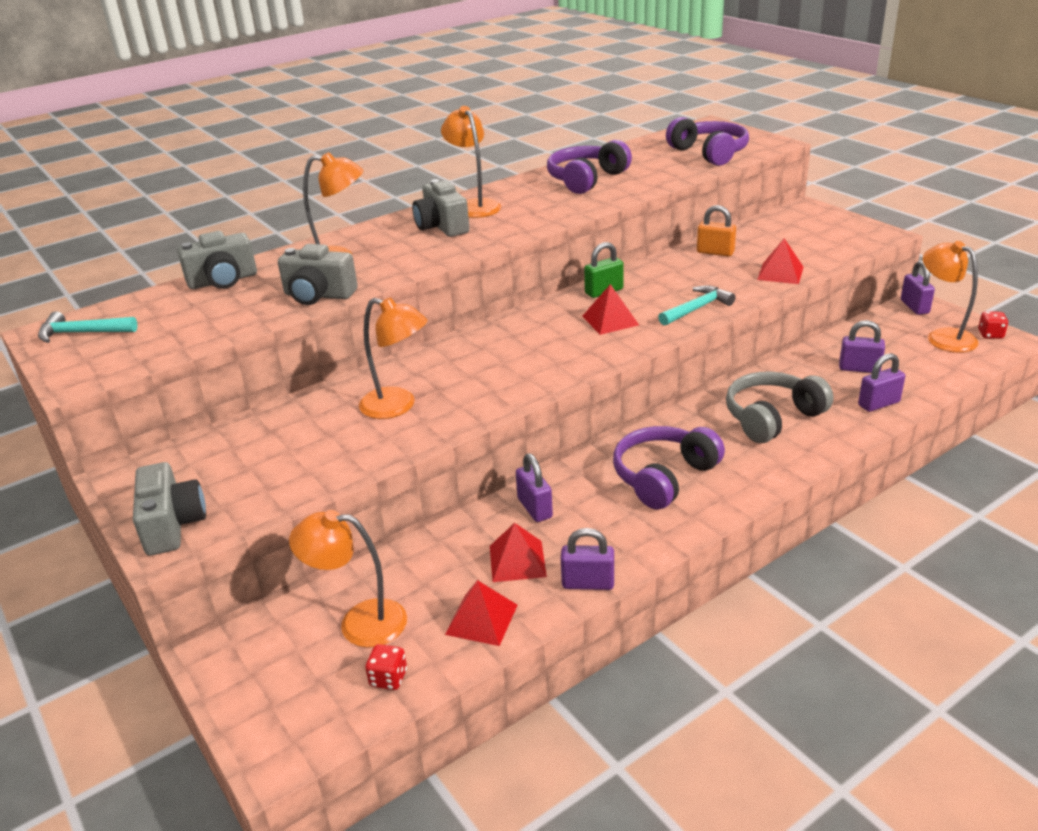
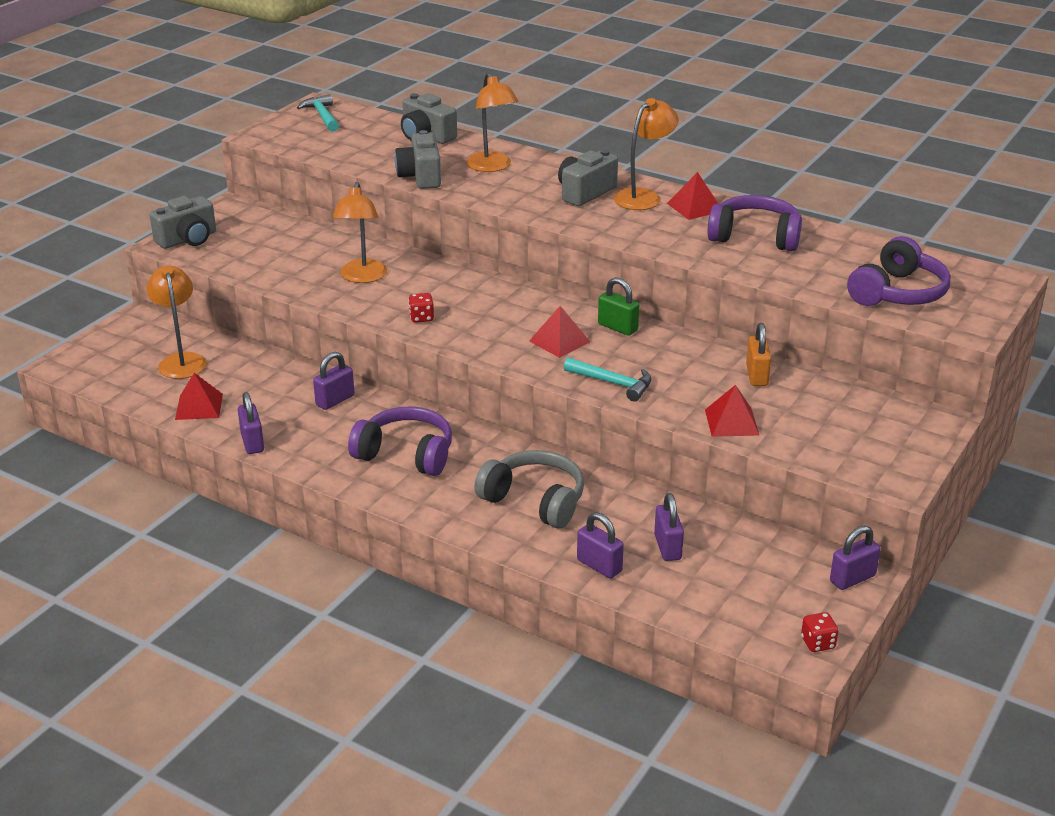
camera: 65 degrees right, 0 degrees up
red dice [365,644,407,690] -> red dice moved to [408,293,434,323]
red pyramid [490,523,547,582] -> red pyramid moved to [667,172,718,220]
orange lamp [923,241,978,353] -> none

